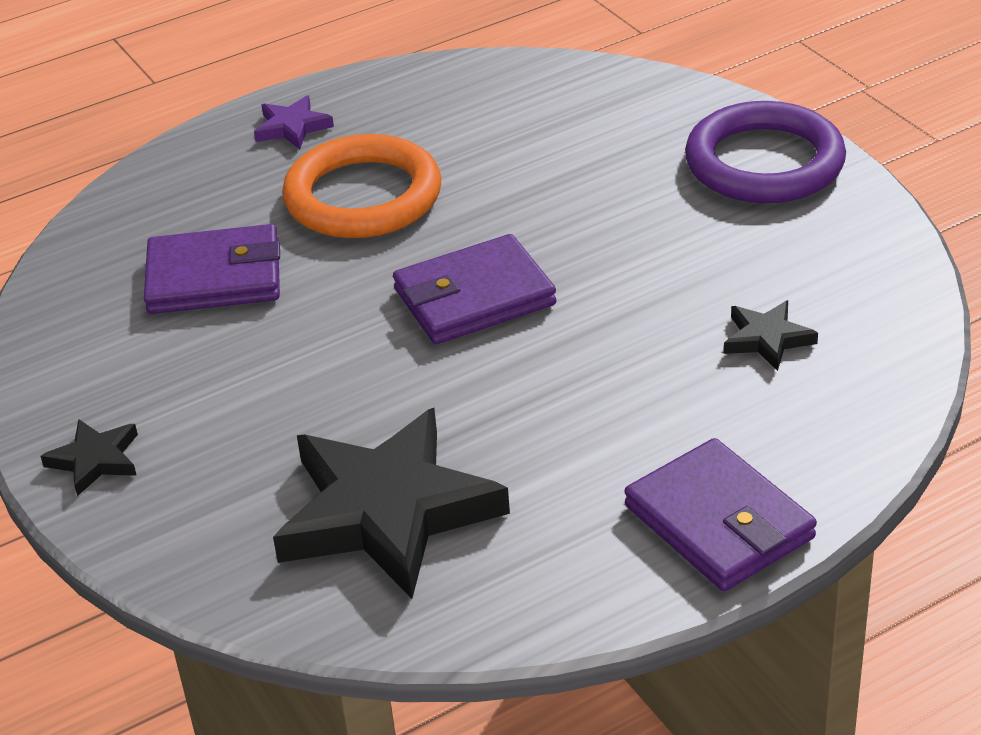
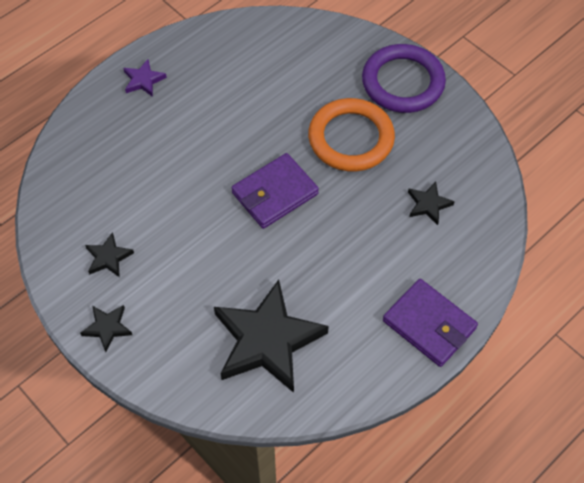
camera: 15 degrees left, 20 degrees up
purple wallet [144,224,280,314] -> none
orange ring [282,134,442,238] -> orange ring moved to [308,98,395,171]
none -> black star [85,232,134,277]

